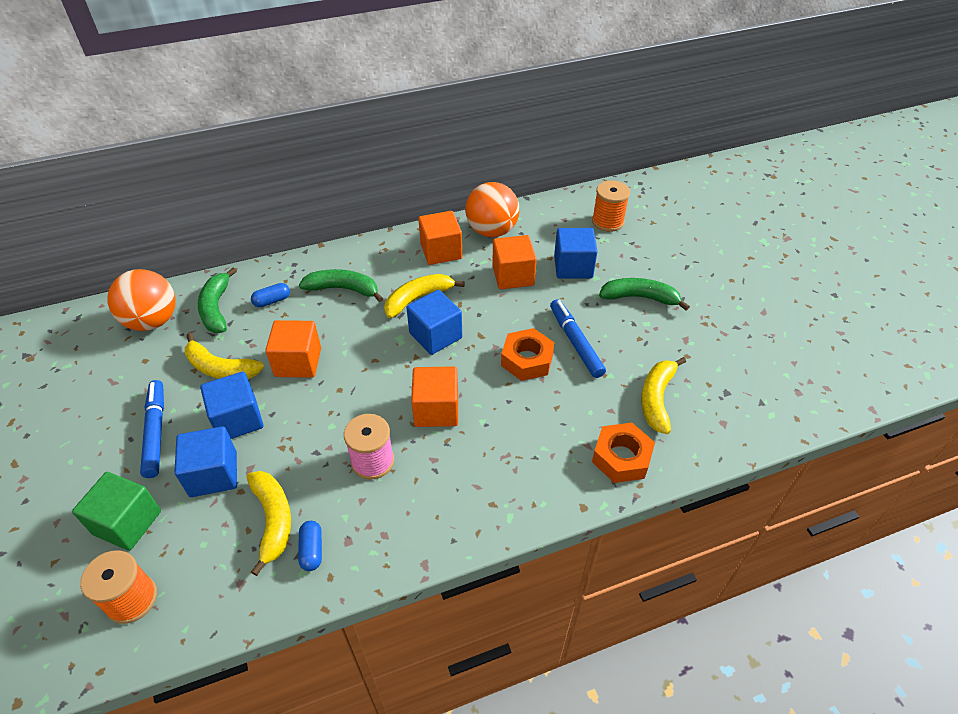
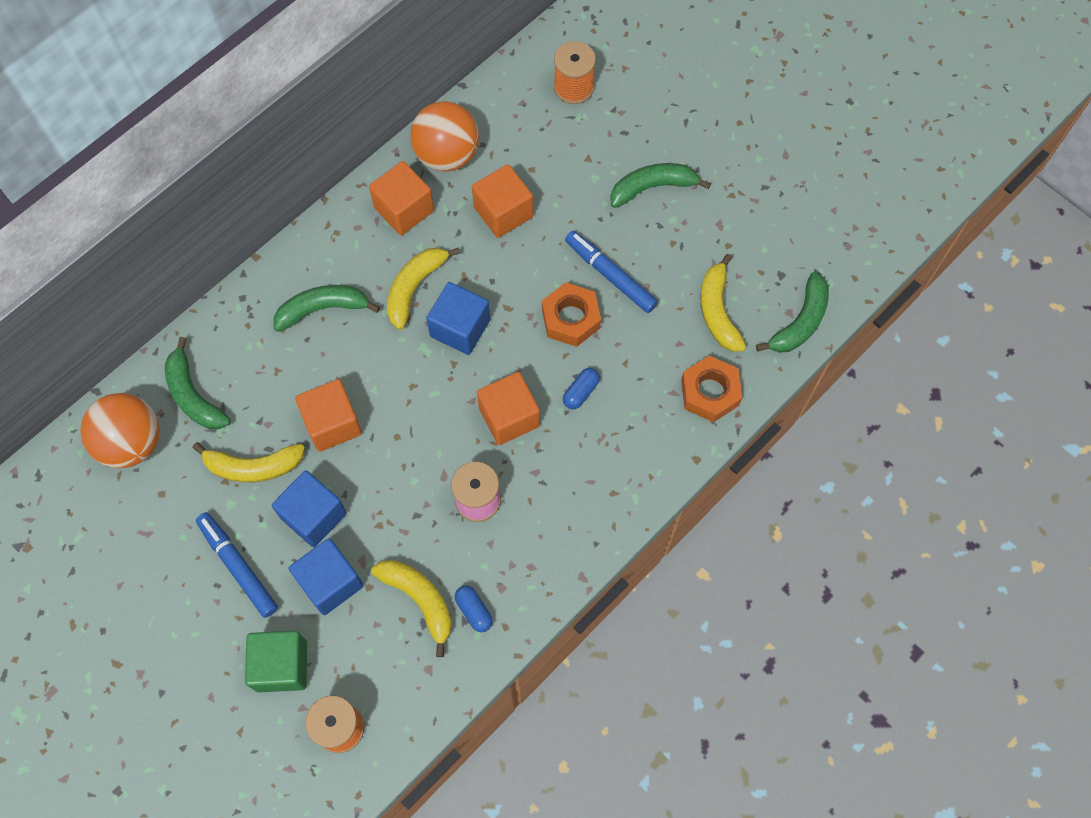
camera: 25 degrees left, 20 degrees up
blue capsule [251,283,290,307] -> blue capsule moved to [563,368,600,409]
blue cube [554,228,598,279] -> none
none -> green banana [756,272,829,353]

